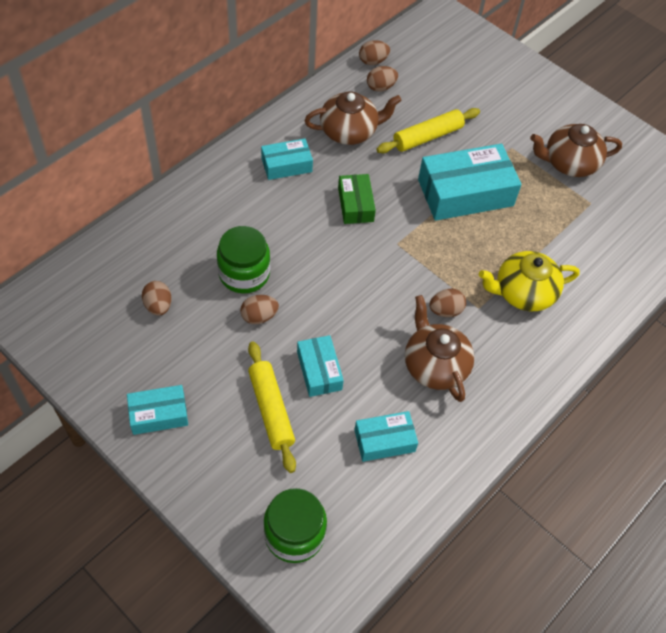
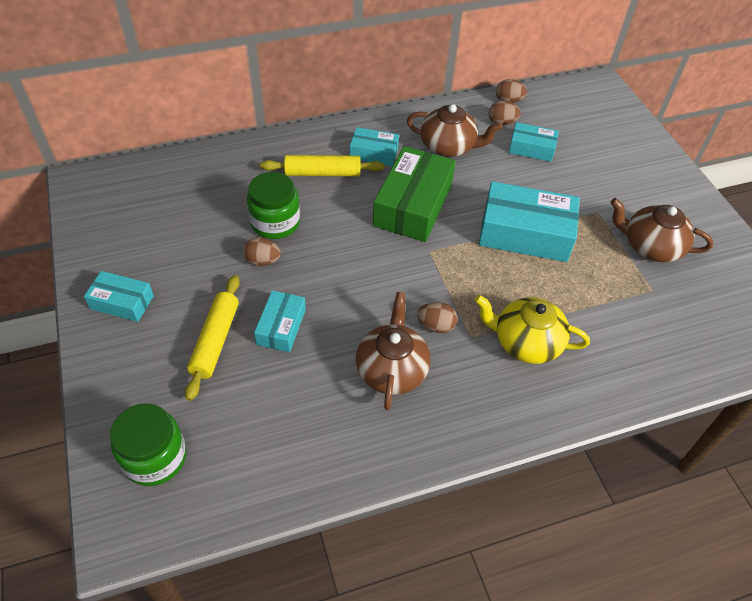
camera: 30 degrees right, 5 degrees down
brown egg [142,281,172,316] -> none
green box [338,174,376,224] -> green box [373,146,456,242], size x1.83
turquoise box [355,411,418,462] -> turquoise box moved to [509,122,559,162]
yellow rolling pin [376,108,480,153] -> yellow rolling pin moved to [260,155,385,176]

